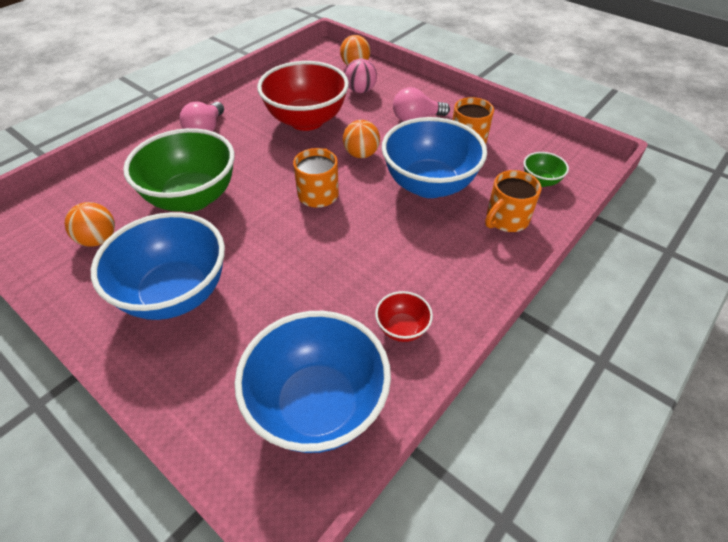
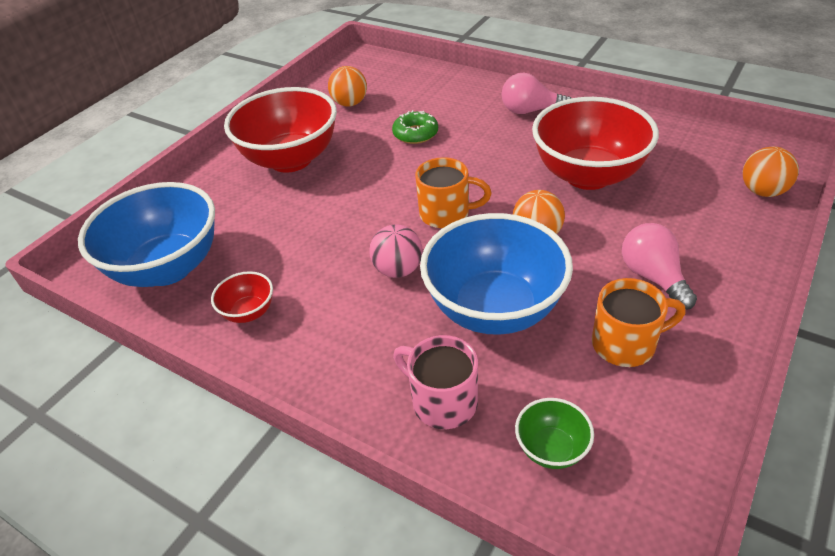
camera: 85 degrees right, 5 degrees down
blue bowl [91,212,225,320] -> red bowl [224,87,337,173]
green bowl [123,128,235,212] -> green donut [392,110,438,144]
pink ball [345,58,377,93] -> pink ball moved to [369,225,423,278]
orange mug [485,170,541,232] -> pink mug [393,335,478,429]

